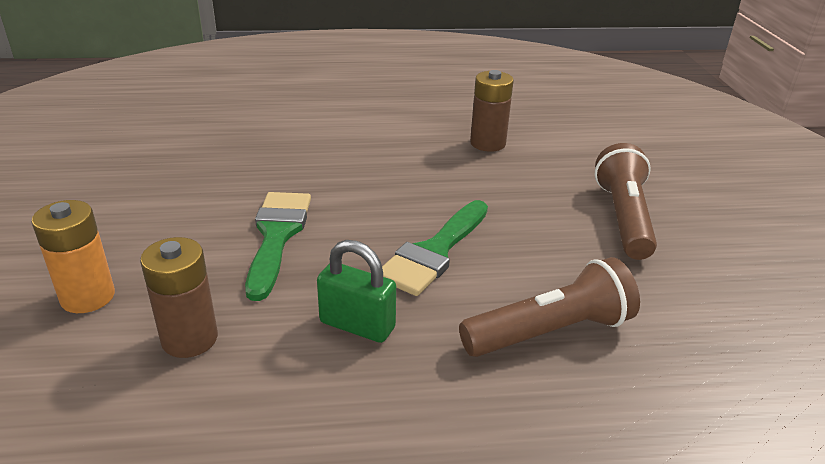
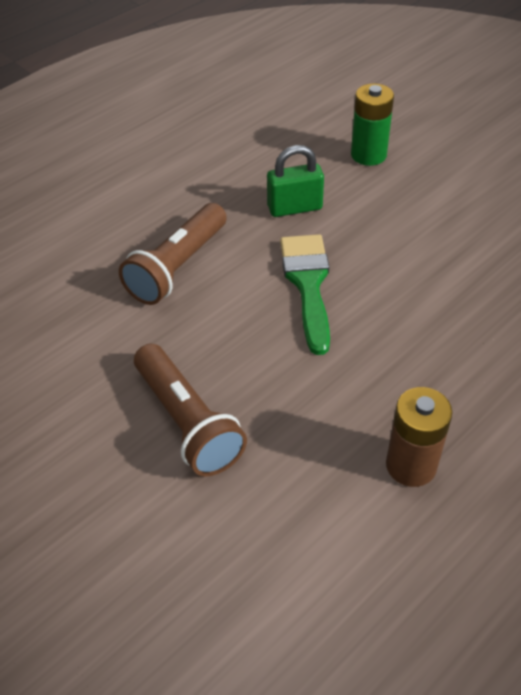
camera: 145 degrees right, 15 degrees up
orange battery [31,200,115,313] -> none
brown battery [140,237,218,358] -> green battery [351,83,394,166]
green brush [245,192,311,301] -> none

